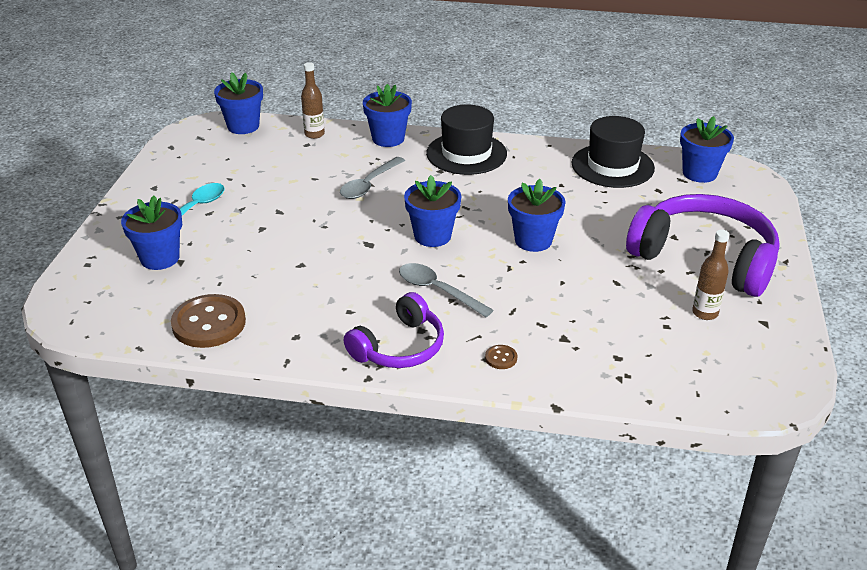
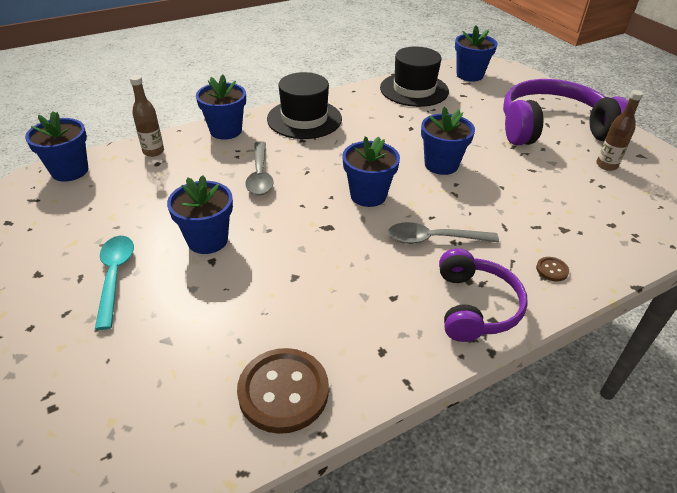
camera: 40 degrees left, 5 degrees up
blue flower pot [121,196,182,270] -> blue flower pot moved to [167,175,233,254]

